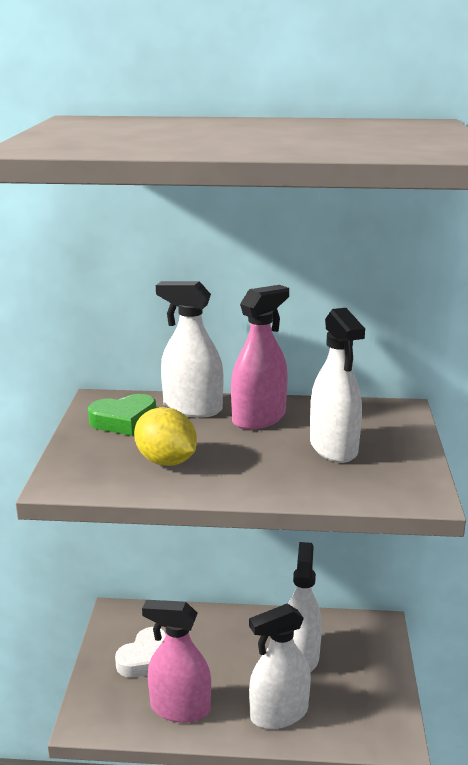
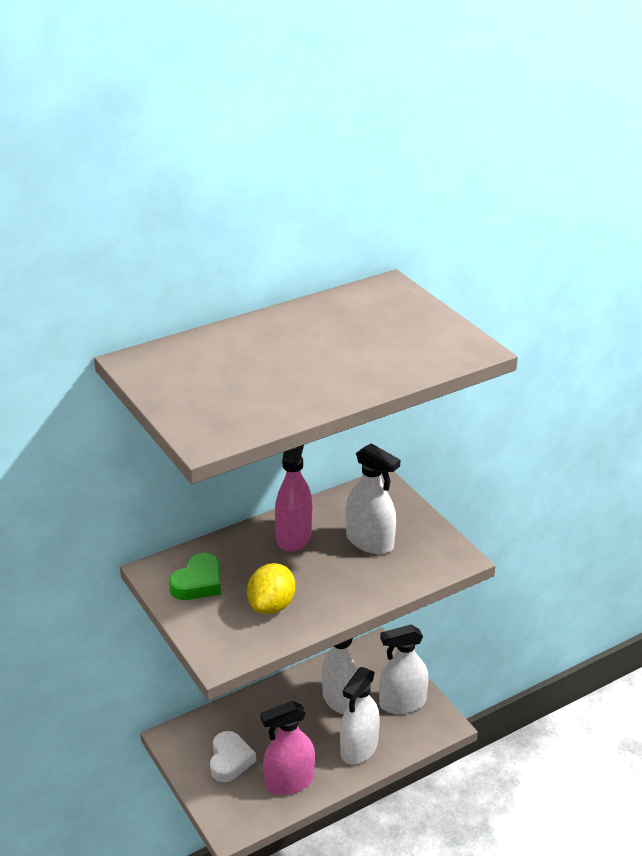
camera: 35 degrees left, 10 degrees up
yellow lemon [134,407,197,466] -> yellow lemon turned 75 degrees counterclockwise [247,563,295,614]
white spray bottle [156,281,223,418] -> white spray bottle moved to [379,624,429,714]

